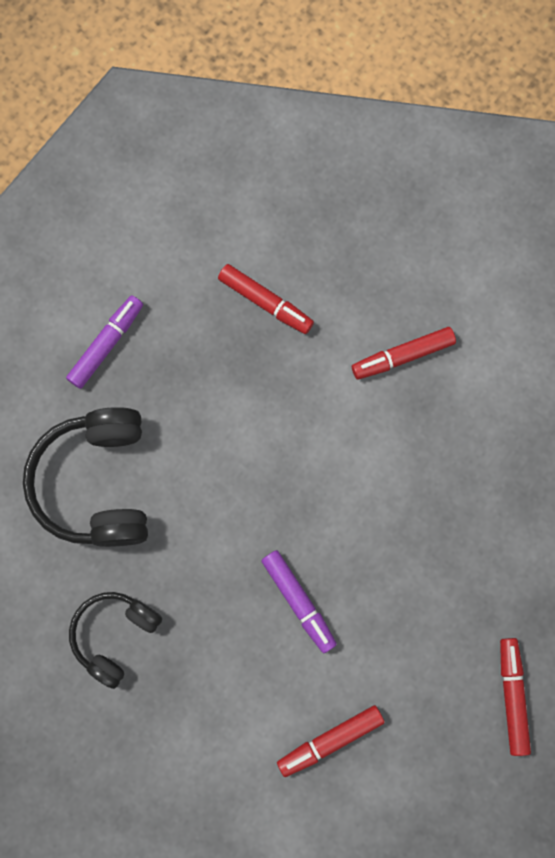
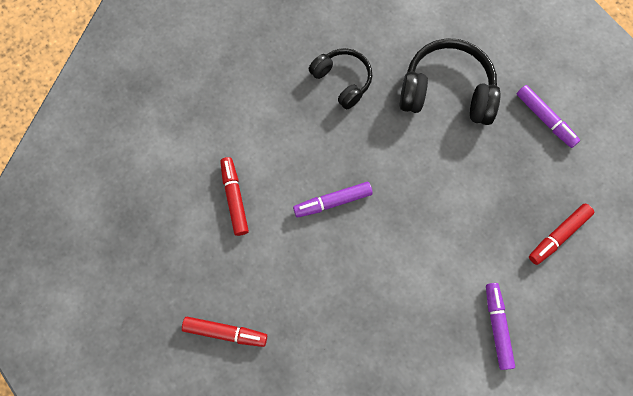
camera: 105 degrees right, 5 degrees down
red marker [352,327,456,380] -> purple marker [486,283,515,370]

